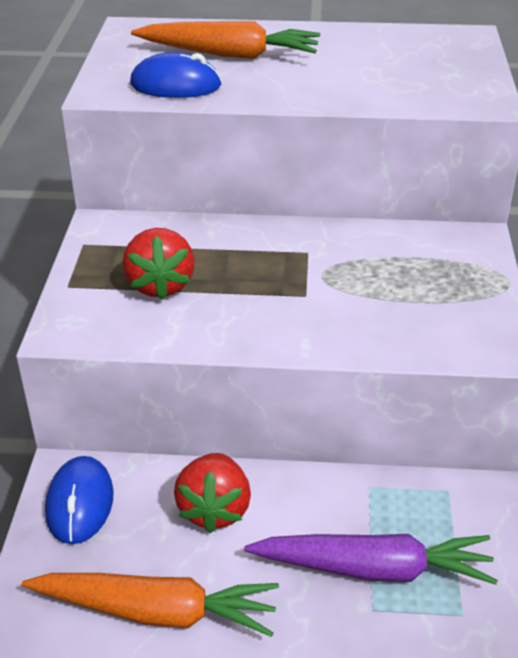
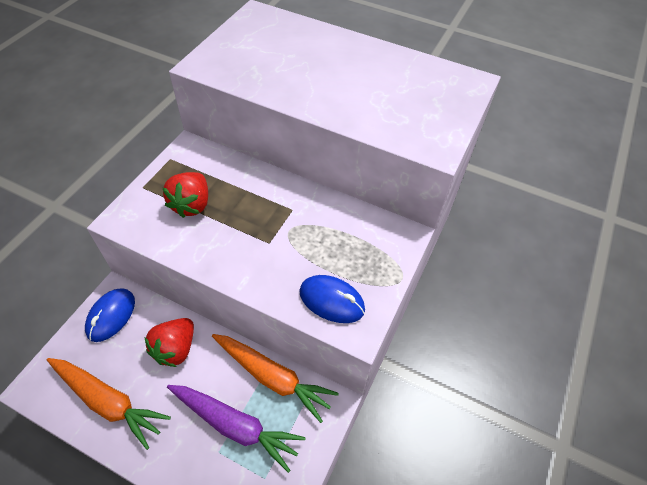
camera: 20 degrees right, 15 degrees up
blue mouse [130,52,222,98] -> blue mouse moved to [300,275,365,323]
orange carrot [131,21,320,59] -> orange carrot moved to [212,334,339,423]

